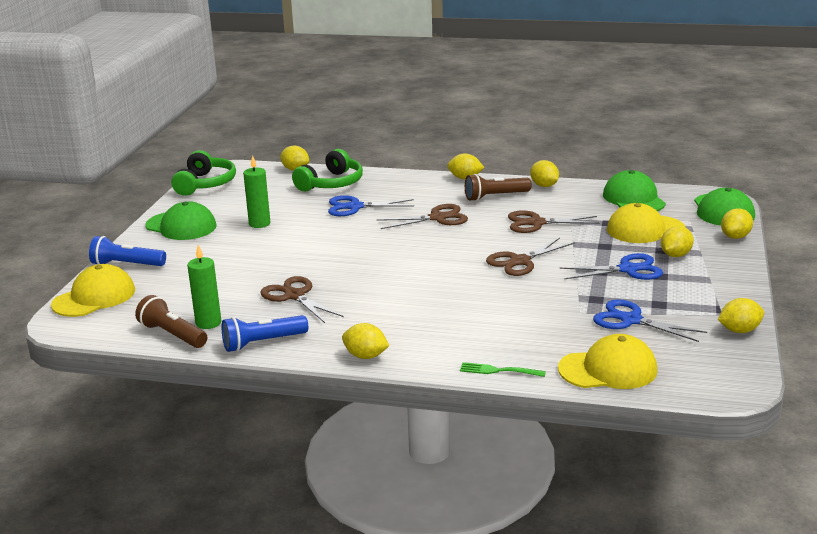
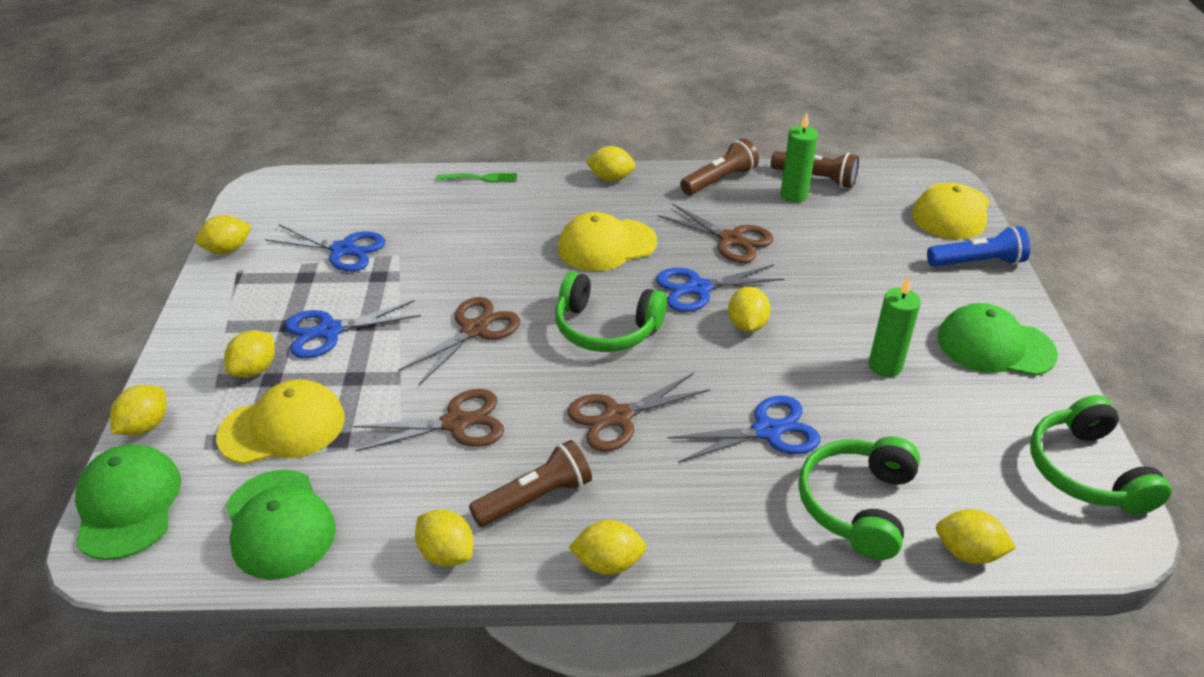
camera: 165 degrees right, 15 degrees up
blue flashlight [222,315,308,352] -> brown flashlight [680,138,759,195]
yellow cap [558,334,657,389] -> yellow cap moved to [558,212,657,271]
none -> green headphones [555,272,667,352]
none -> blue scissors [656,264,784,312]
none -> yellow lemon [728,287,771,332]

